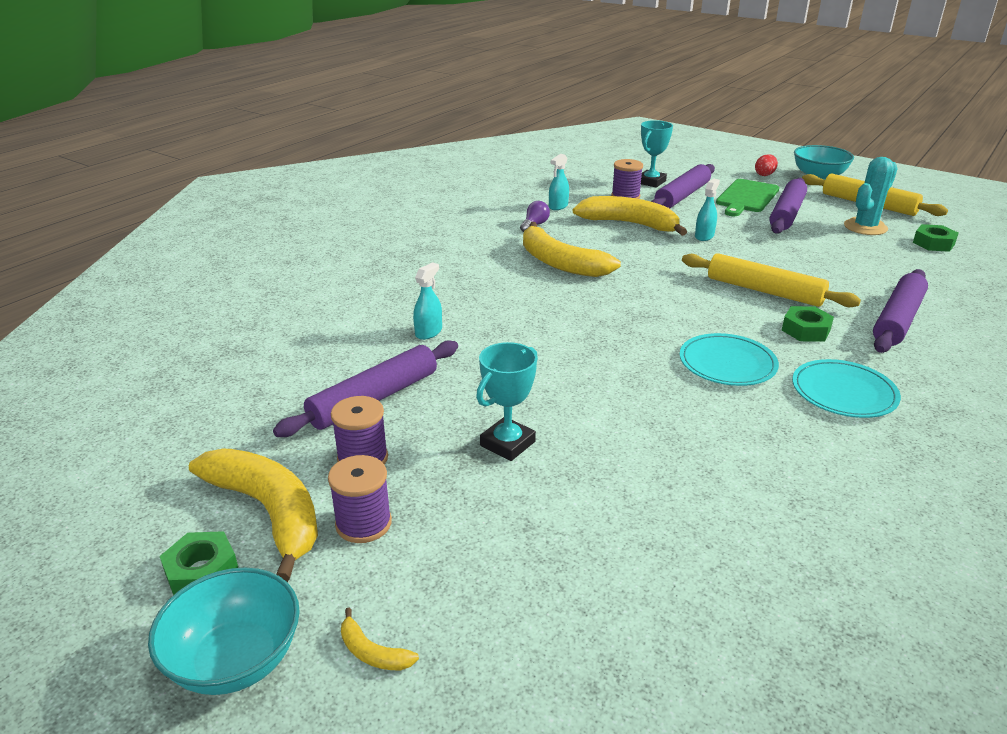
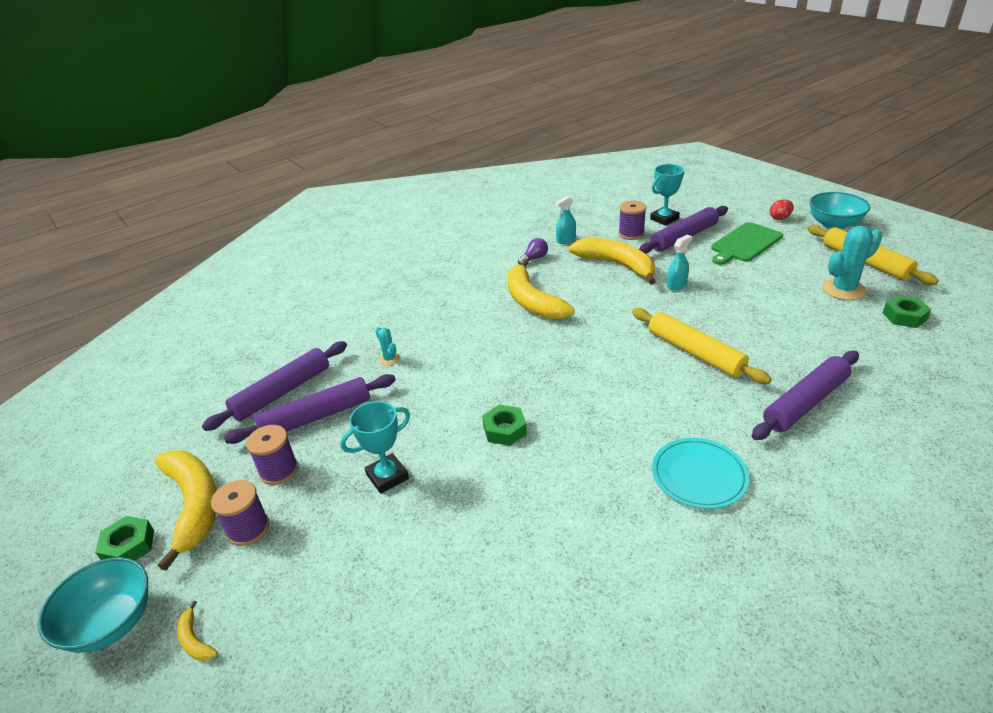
camera: 20 degrees right, 5 degrees up
turquoise spray bottle [413,262,442,340] -> turquoise cactus [375,327,401,366]
turquoise plate [680,333,779,386] -> none
purple rolling pin [769,178,807,233] -> purple rolling pin moved to [202,341,347,431]
green nut [782,306,834,342] -> green nut moved to [482,404,527,446]

